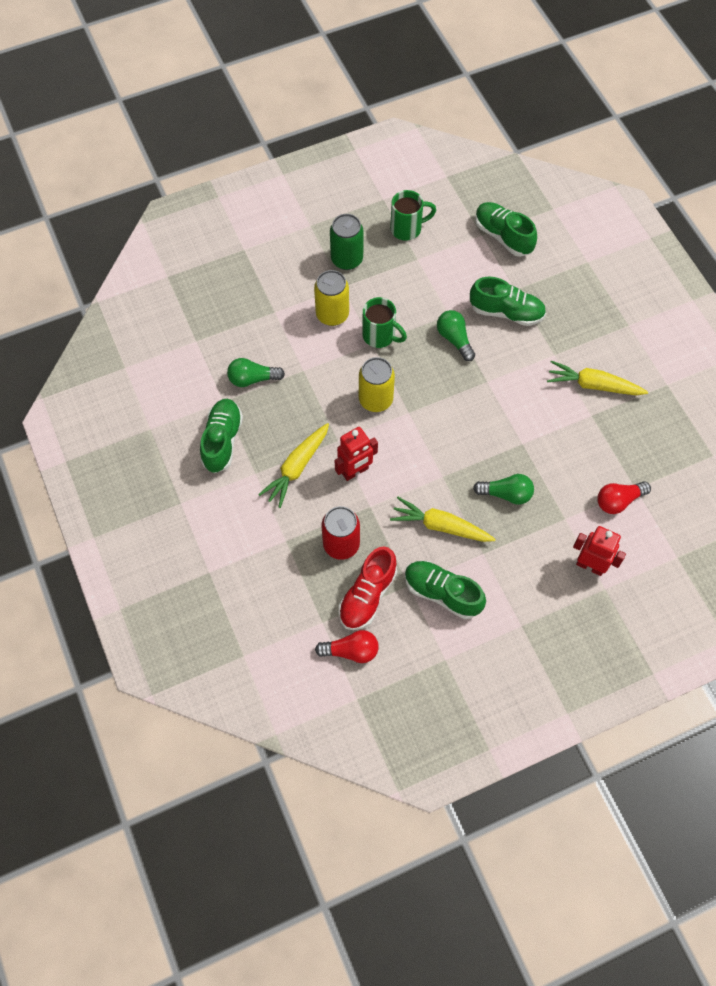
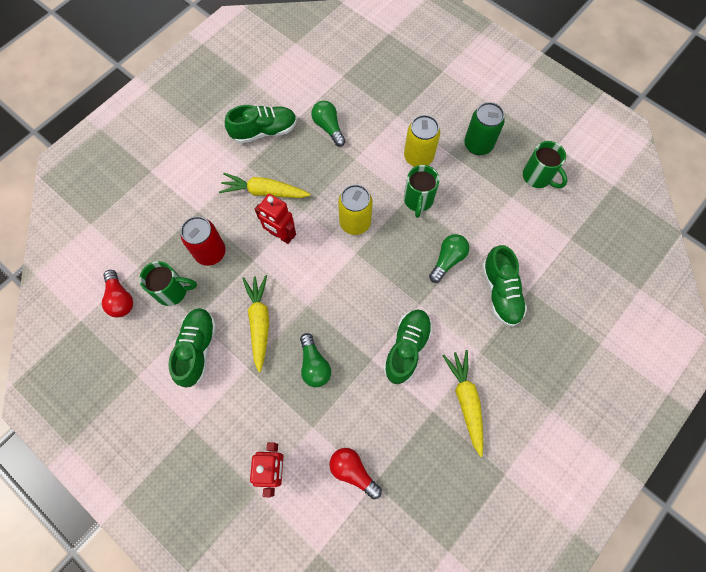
camera: 65 degrees right, 5 degrees up
red shoe [339,546,397,630] -> green mug [139,261,197,306]
green shoe [475,202,537,257] -> green shoe moved to [383,309,433,384]

